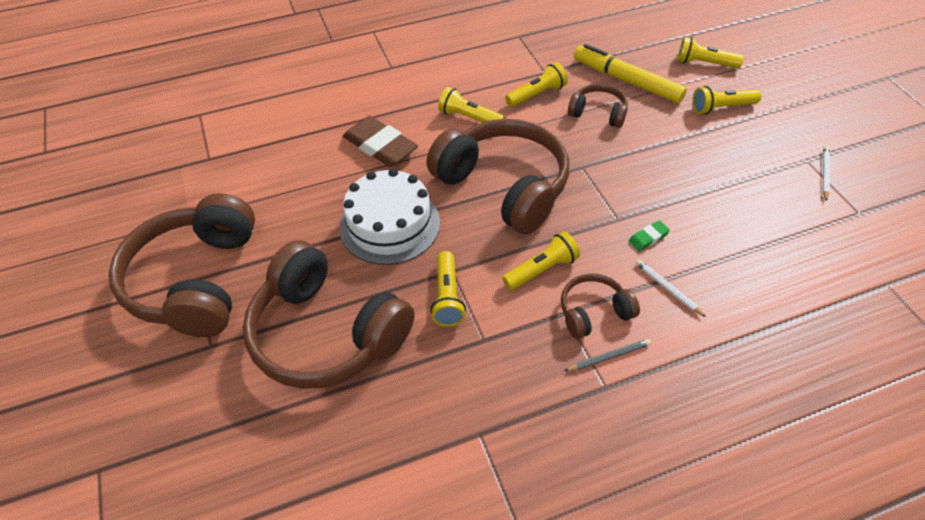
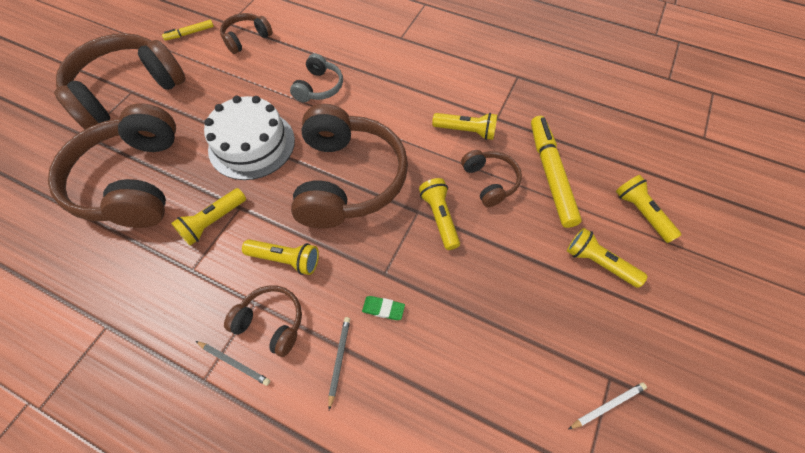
camera: 45 degrees right, 10 degrees up
brown eraser [343,116,418,167] -> grey headphones [290,53,343,102]
yellow flashlight [438,87,505,123] -> yellow flashlight moved to [419,178,460,250]
white pencil [635,259,706,317] -> grey pencil [328,317,350,410]
none -> yellow marker [162,20,214,41]
none -> brown headphones [220,13,273,54]

